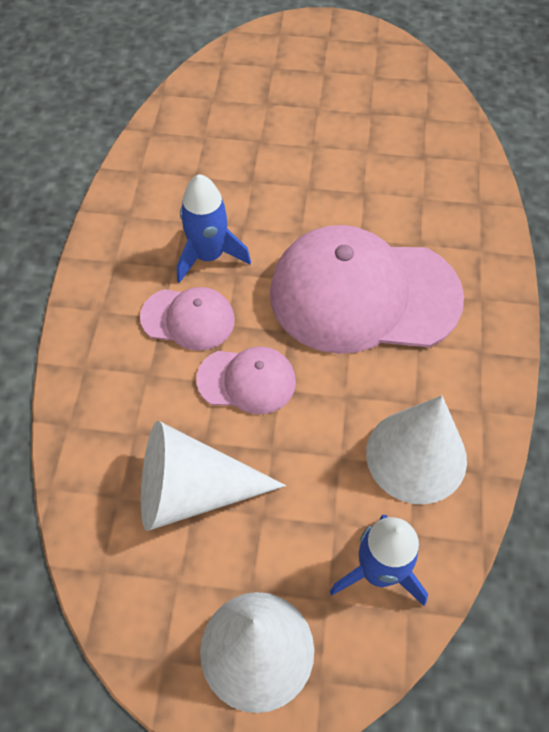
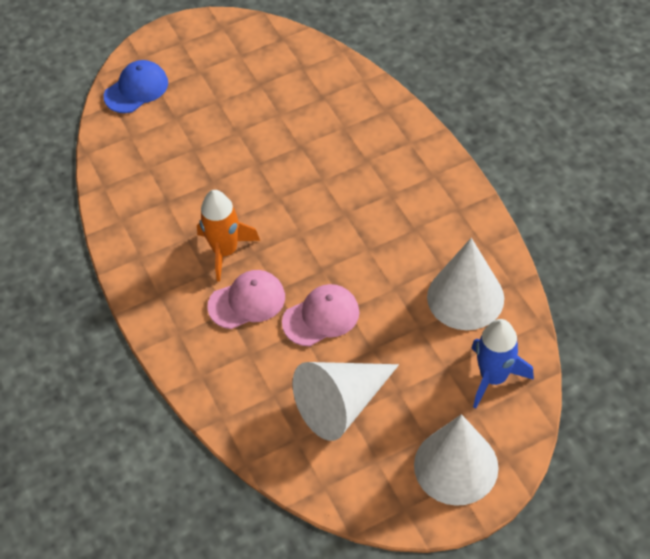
camera: 30 degrees left, 5 degrees down
blue rocket [177,174,251,283] -> orange rocket [197,190,260,282]
pink cap [270,225,464,354] -> none
none -> blue cap [104,60,168,113]

